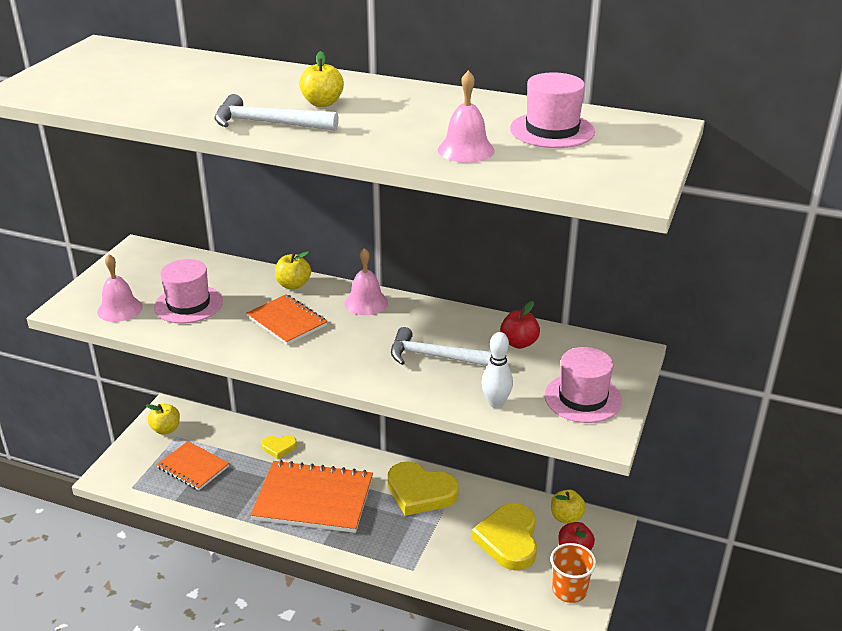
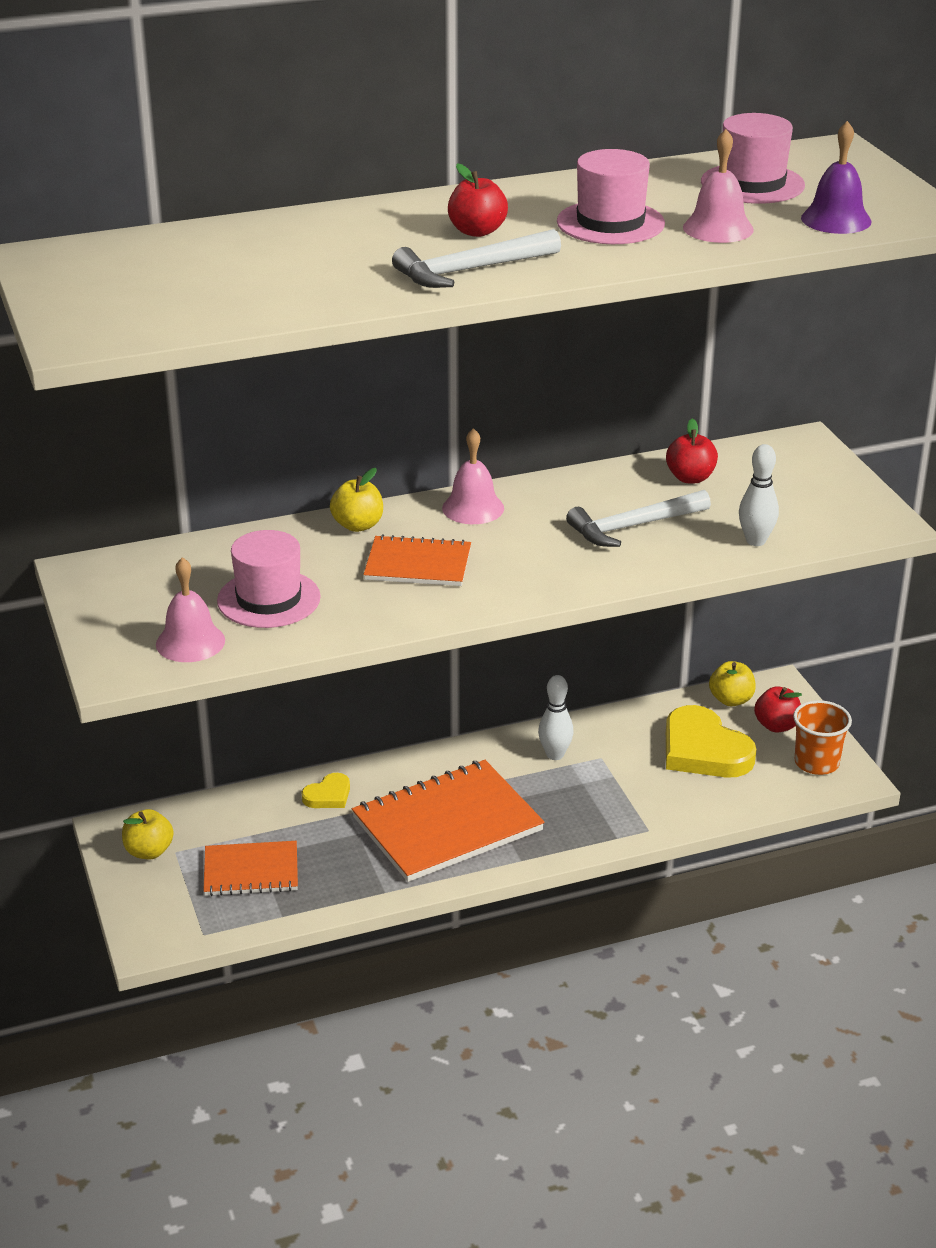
camera: 40 degrees left, 0 degrees up
yellow apple [299,51,344,107] -> red apple [448,163,508,237]
yellow heart [387,461,459,516] -> white bowling pin [538,675,574,760]
pink hat [544,347,622,423] -> pink hat moved to [557,149,665,244]
none -> purple bell [801,121,872,234]

